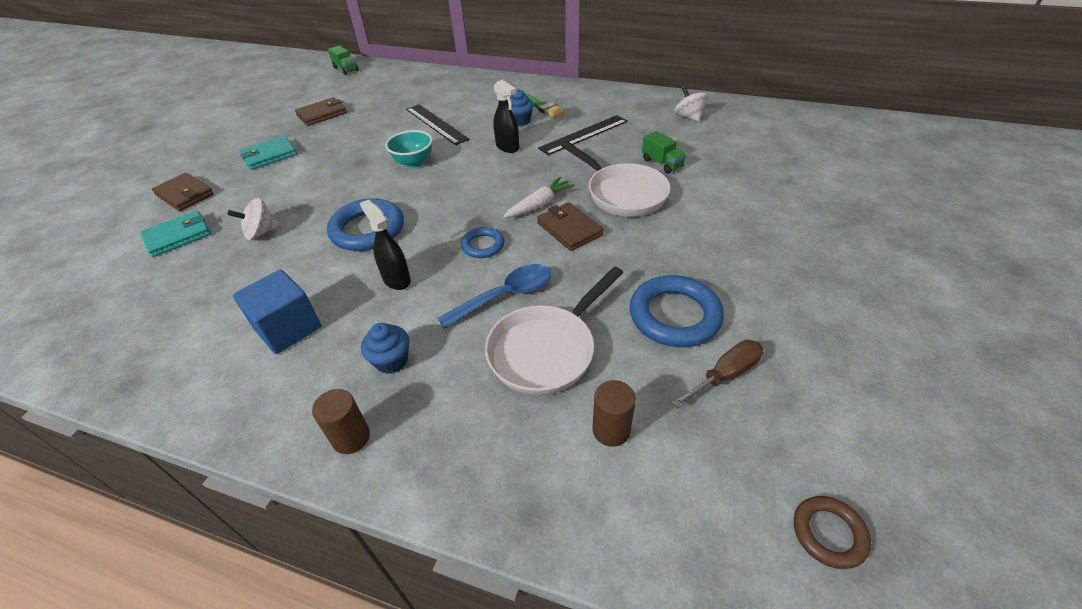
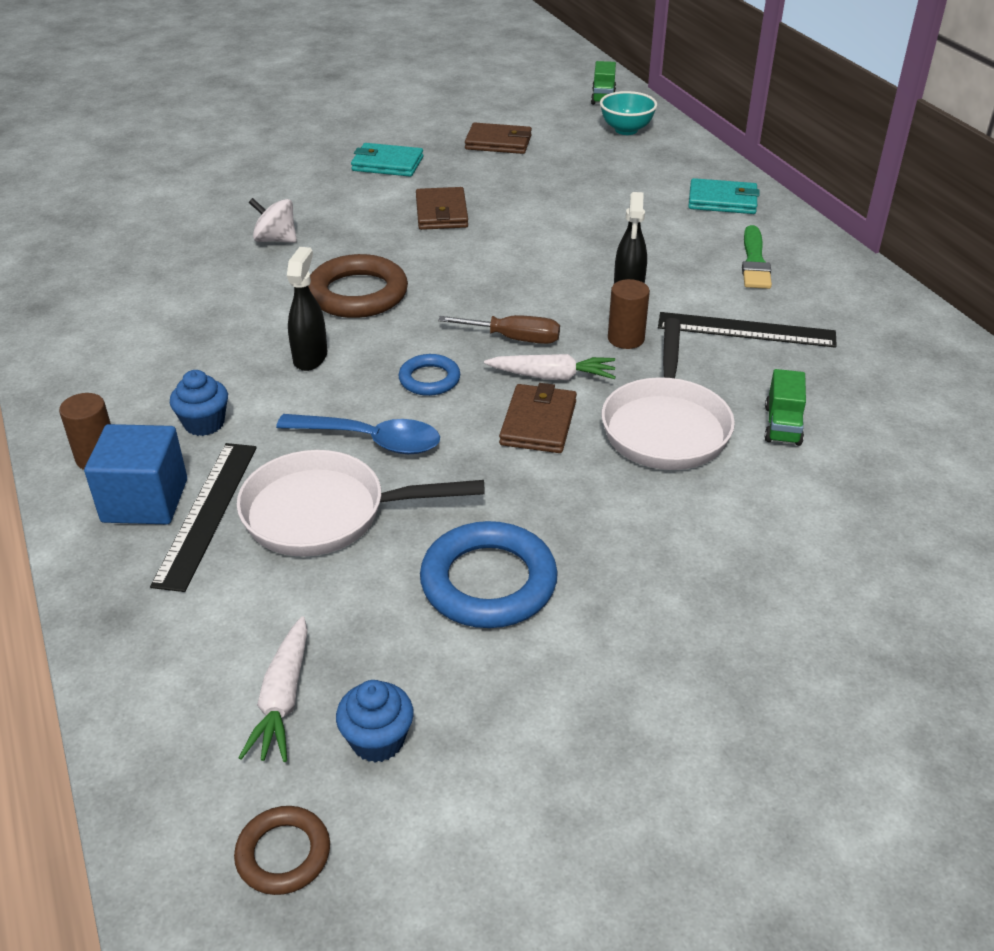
camera: 45 degrees right, 5 degrees down
turquoise wallet [140,210,211,257] -> turquoise wallet moved to [688,178,760,214]
brown wallet [152,173,214,211] -> brown wallet moved to [416,187,468,230]
blue cube [233,269,321,354] -> blue cube moved to [84,424,187,524]
blue ring [327,198,404,251] -> brown ring [308,254,408,318]
turquoise bowl [385,130,433,168] -> turquoise bowl moved to [600,91,657,135]
black ruler [406,104,470,145] -> black ruler moved to [150,443,257,592]
blue cupcake [510,89,534,126] -> blue cupcake moved to [336,680,414,763]
brown cylinder [592,380,636,447] -> brown cylinder moved to [608,279,650,349]
brown screwdriver [672,340,763,408] -> brown screwdriver moved to [438,315,560,344]
white spinning top [674,86,708,122] -> none
none -> white carrot [239,616,308,762]

